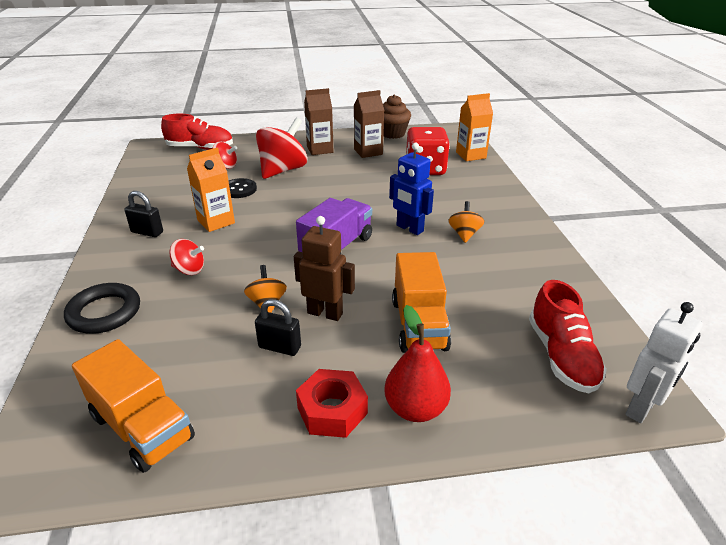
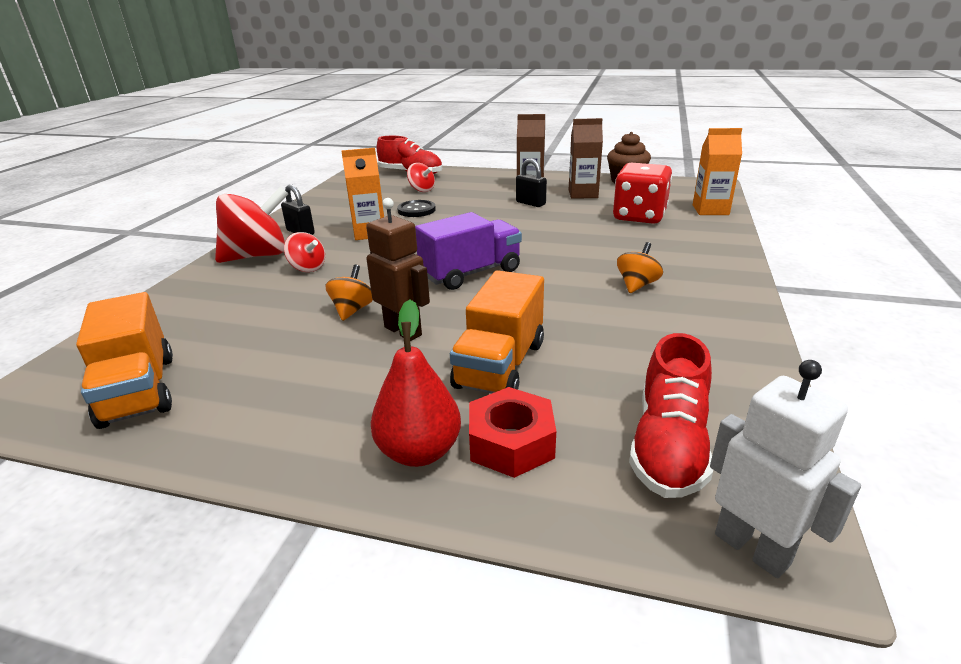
camera: 25 degrees right, 5 degrees down
black ring [64,283,140,334] -> none
black padlock [255,299,301,356] -> black padlock moved to [516,158,547,207]
red spinning top [256,118,307,179] -> red spinning top moved to [215,186,288,263]
red nut [296,369,368,438] -> red nut moved to [469,387,556,478]
blue robot [389,143,434,235] -> none
white robot [626,302,703,423] -> white robot turned 105 degrees counterclockwise [710,360,861,578]

